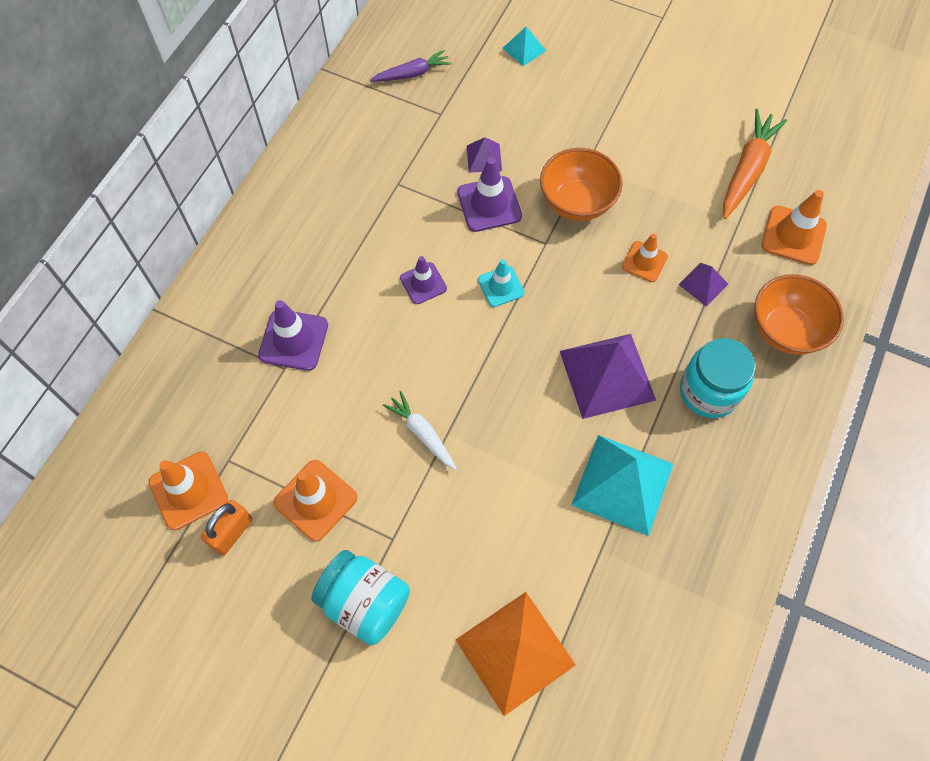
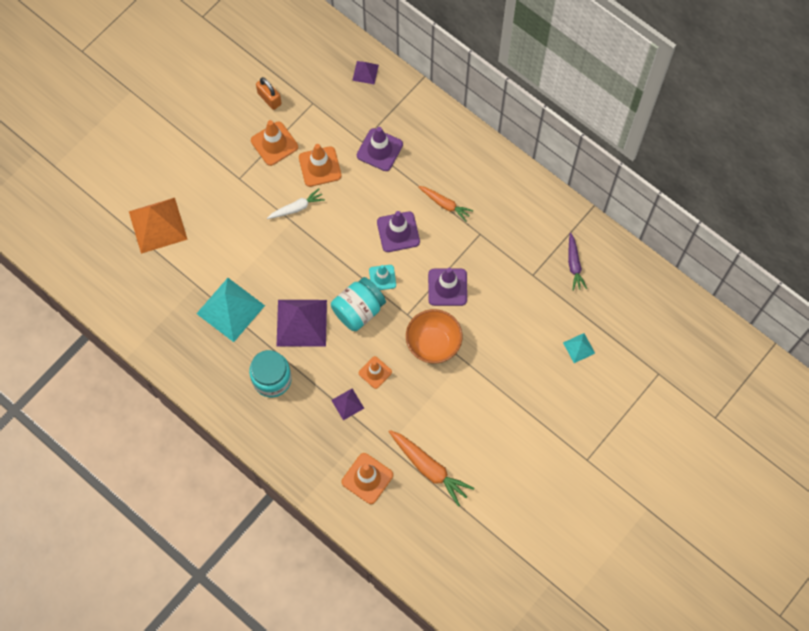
camera: 105 degrees right, 5 degrees up
orange traffic cone [149,452,228,530] -> orange traffic cone moved to [299,144,342,187]
turquoise jar [312,550,410,645] -> turquoise jar moved to [331,277,386,331]
purple traffic cone [400,256,447,304] -> purple traffic cone [377,211,420,252], size x1.53
purple pyramid [467,137,502,173] -> purple pyramid moved to [352,61,379,84]
orange bowl [755,274,844,355] -> none
none -> orange carrot [418,186,473,222]

